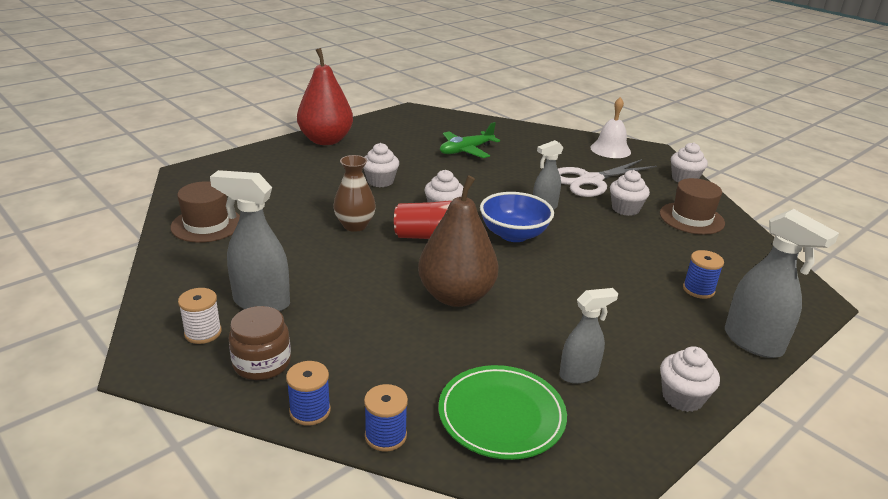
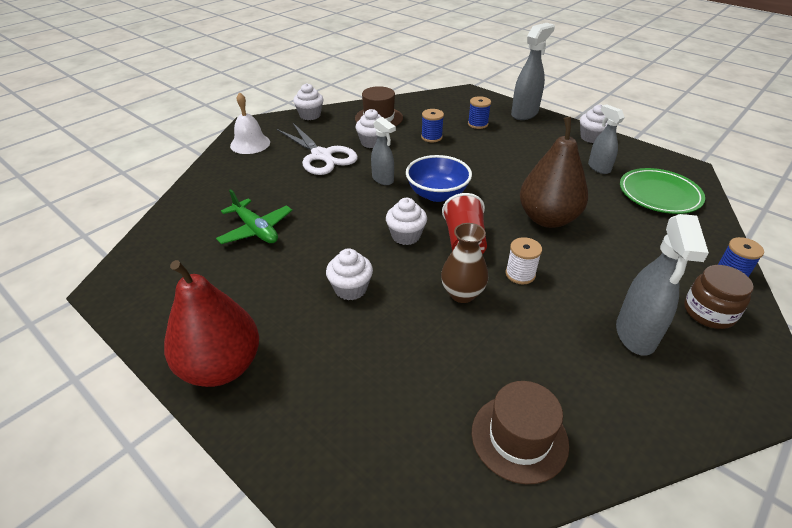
camera: 95 degrees left, 10 degrees up
white spool [178,288,222,344] -> white spool moved to [506,237,542,284]
blue spool [364,384,408,452] -> blue spool moved to [421,109,444,142]

